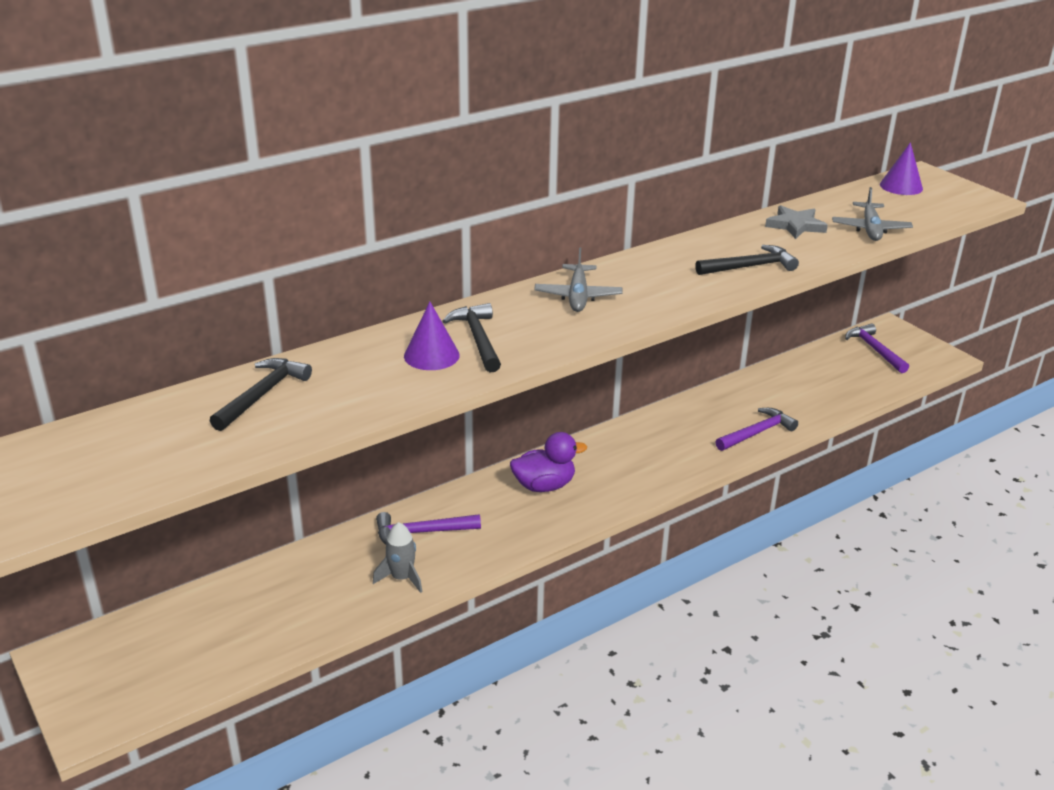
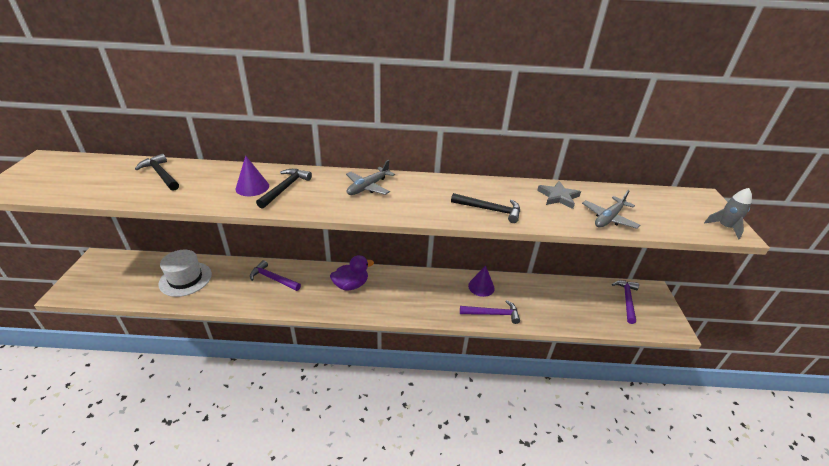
camera: 35 degrees right, 5 degrees up
black hammer [210,358,312,431] -> black hammer turned 105 degrees counterclockwise [135,154,179,191]
grey rocket [373,522,422,593] -> grey rocket moved to [704,188,752,240]
purple duck [510,432,587,492] -> purple duck turned 45 degrees counterclockwise [330,255,374,290]
purple cone [880,142,923,195] -> purple cone moved to [468,265,495,297]
none -> white hat [158,250,212,297]

